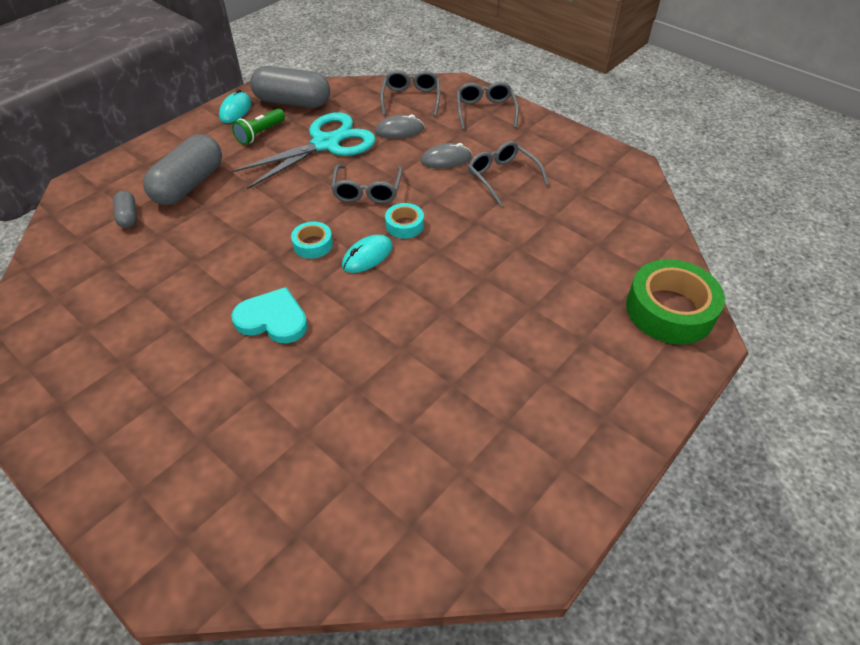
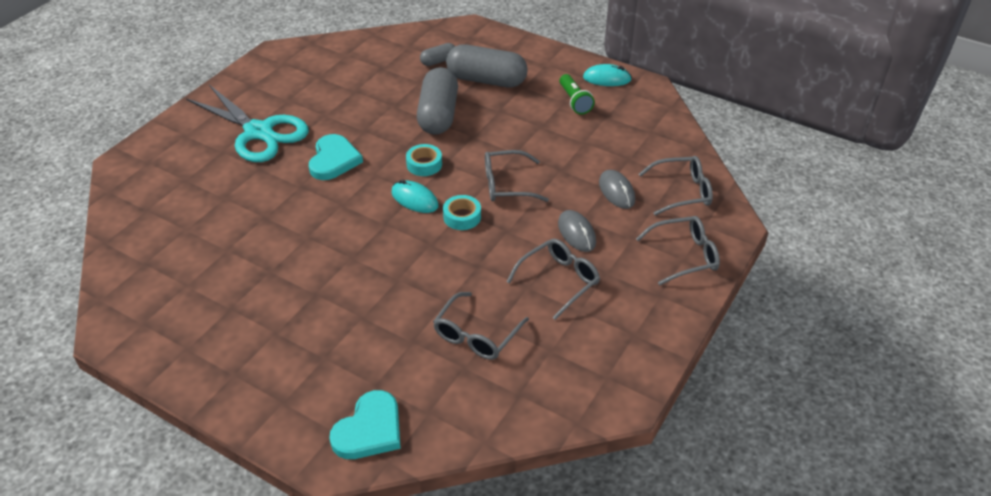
camera: 80 degrees right, 5 degrees down
turquoise scissors [231,112,376,189] -> turquoise scissors moved to [186,85,309,162]
green flashlight [232,109,285,145] -> green flashlight turned 135 degrees counterclockwise [559,74,595,115]
grey capsule [250,66,330,108] -> grey capsule moved to [417,67,458,135]
green tape [626,259,725,344] -> turquoise heart [329,390,401,459]
none -> grey glasses [433,292,529,360]

